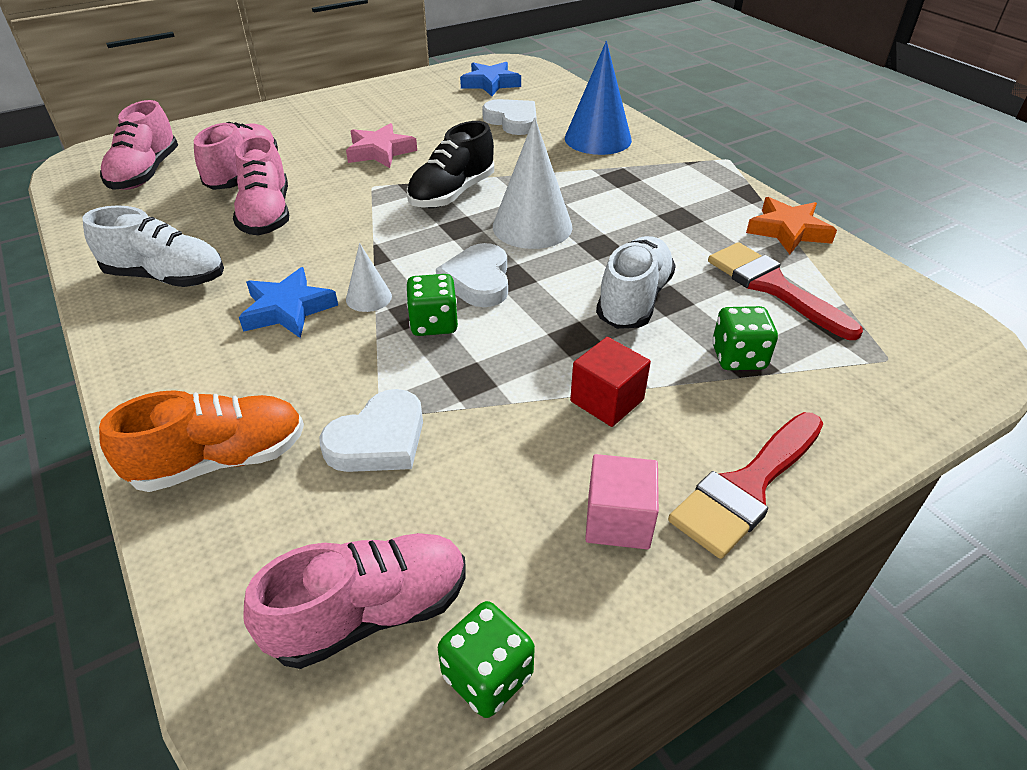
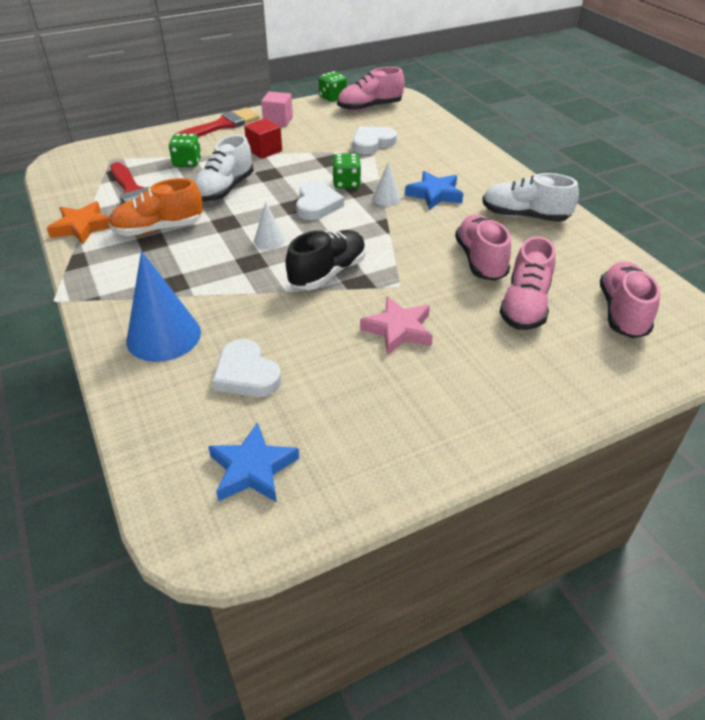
camera: 175 degrees left, 0 degrees up
orange shoe [99,390,304,492] -> orange shoe moved to [109,178,203,236]
white cone [493,117,572,249] -> white cone [254,202,285,249], size x0.50

